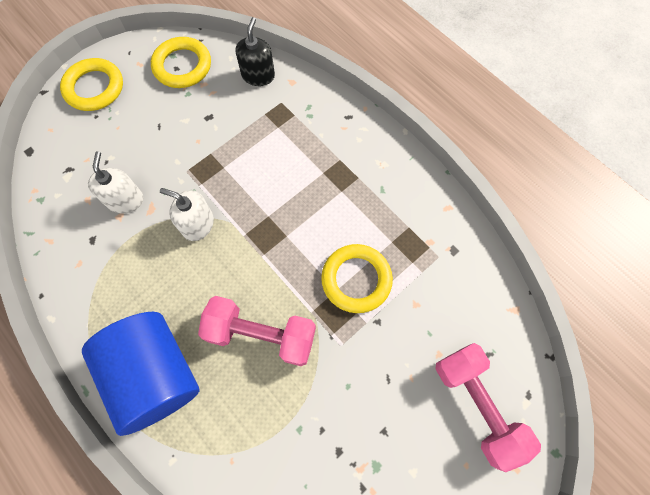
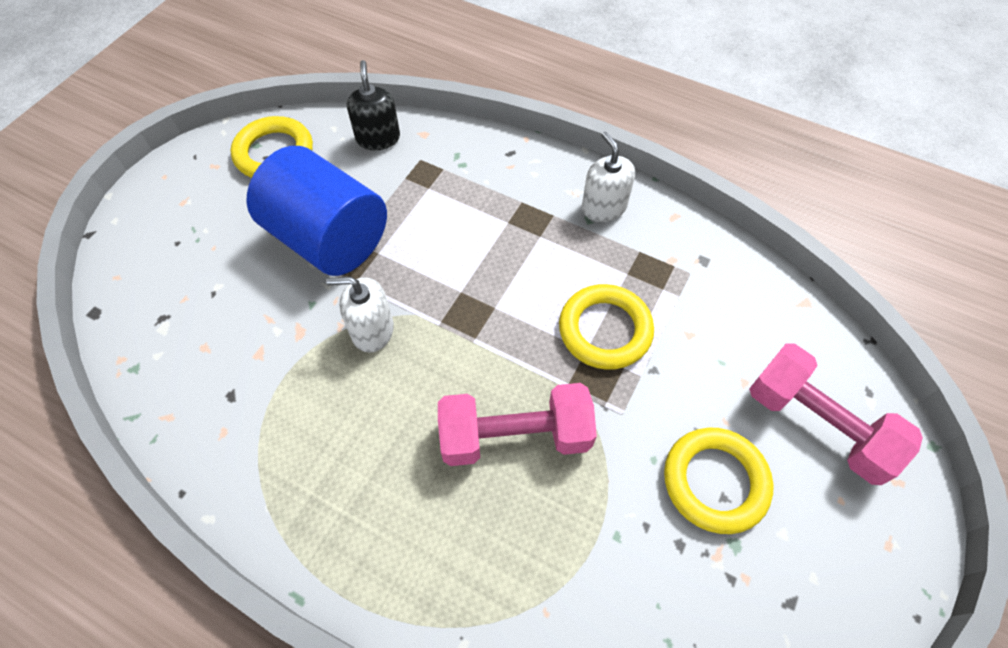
camera: 20 degrees left, 10 degrees down
yellow ring [60,58,123,111] -> yellow ring moved to [664,427,774,534]
blue cylinder [82,312,200,436] -> blue cylinder moved to [246,146,387,276]
white soap dispenser [88,151,144,213] -> white soap dispenser moved to [582,132,635,222]

